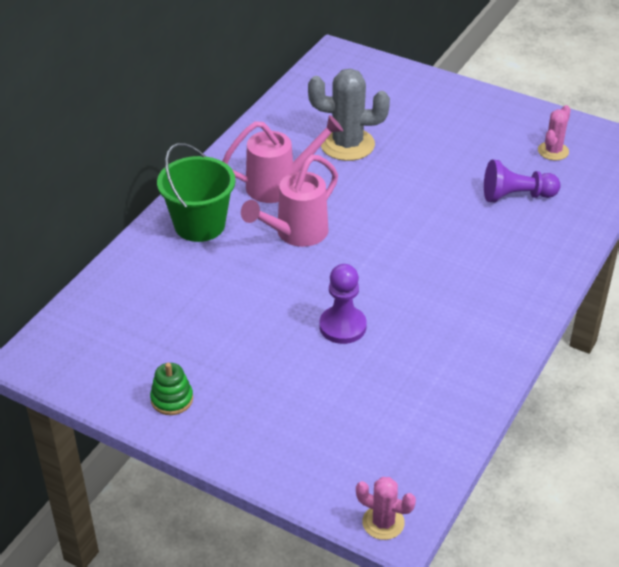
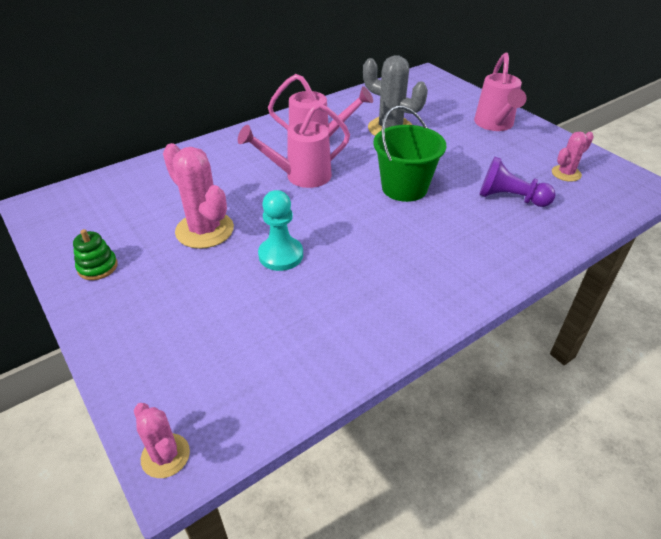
camera: 25 degrees right, 0 degrees up
green bucket [157,143,236,242] -> green bucket moved to [373,106,446,202]
purple pawn [319,264,367,344] -> turquoise pawn [258,190,303,271]
none -> pink cactus [163,143,234,249]
none -> pink watering can [474,52,527,131]

